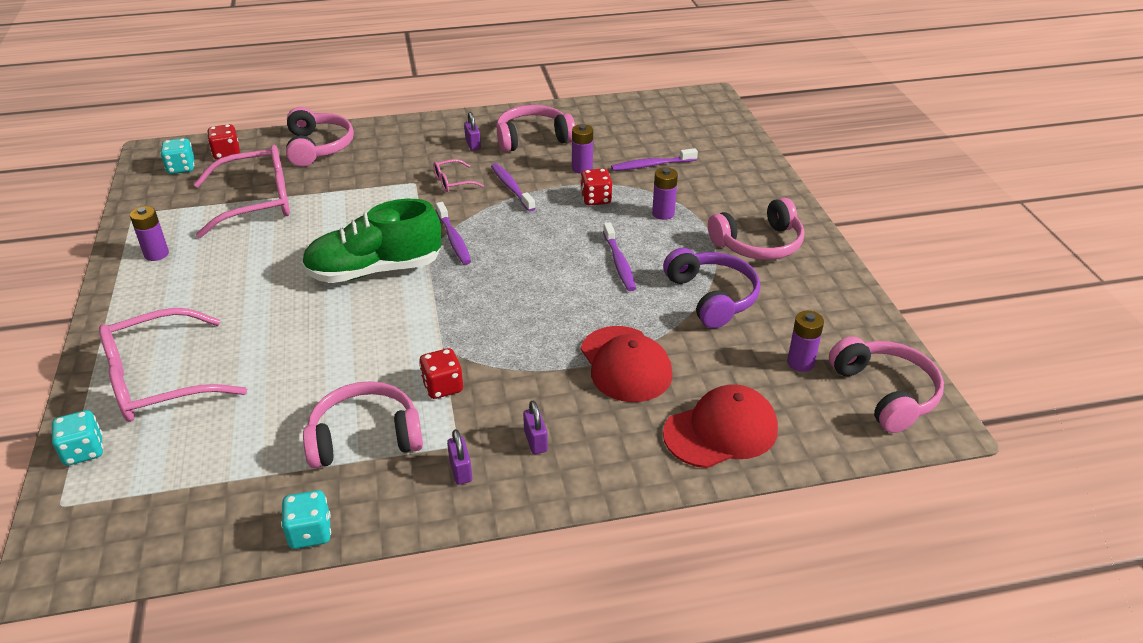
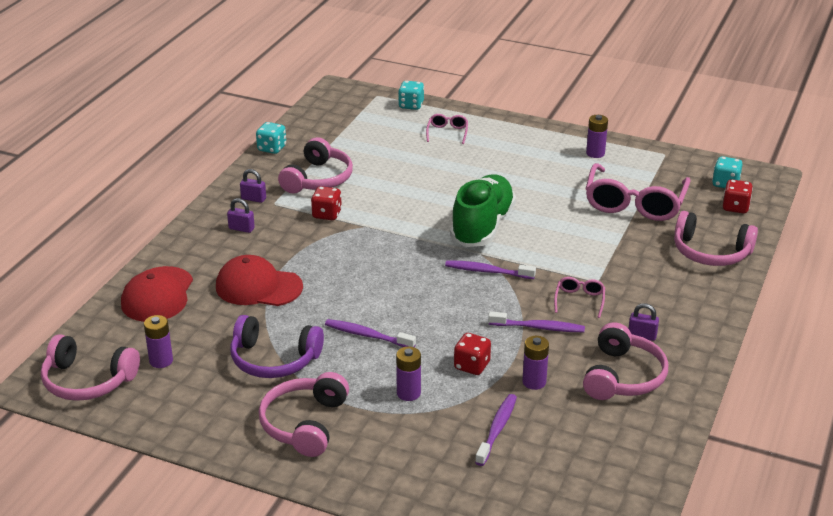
camera: 125 degrees right, 5 degrees down
pink glasses [99,308,247,422] -> pink glasses [426,114,468,144], size x0.45

